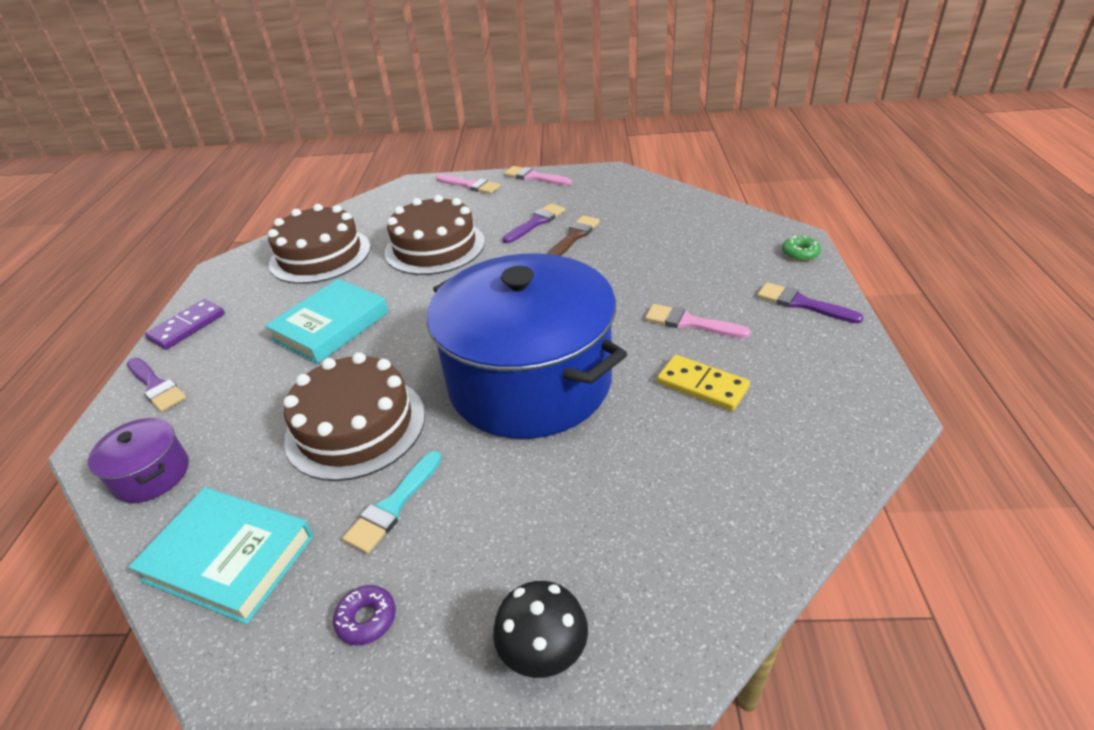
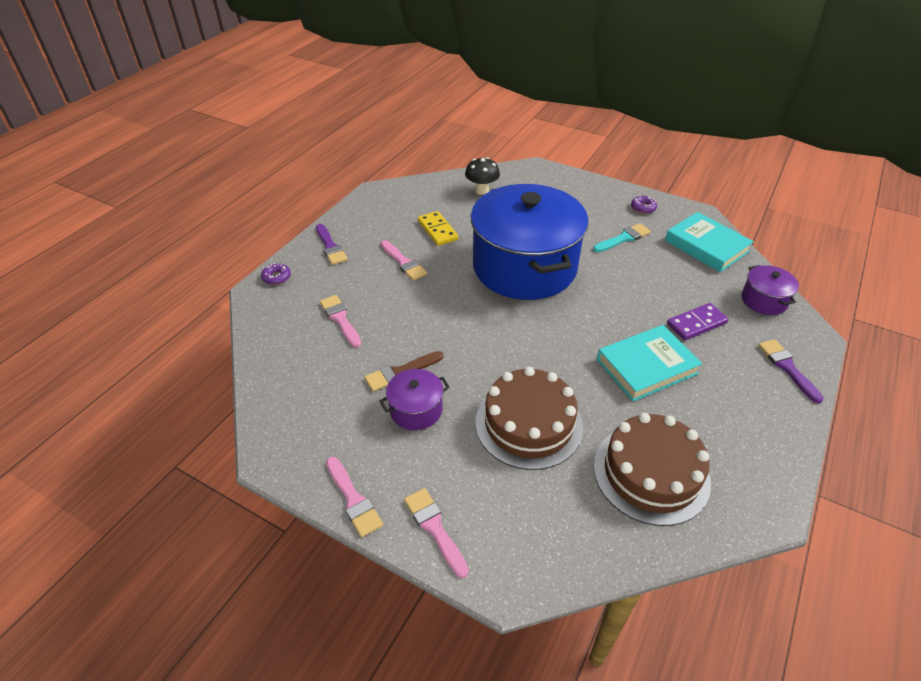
camera: 155 degrees left, 5 degrees up
purple domino [145,299,225,350] -> purple domino moved to [667,303,729,340]
brown cake [283,352,425,481] -> none
black mushroom [493,581,588,678] -> black mushroom moved to [465,157,500,195]
purple brush [503,203,565,243] -> purple pot [380,369,450,430]
green donut [782,236,821,261] -> purple donut [261,263,291,285]
none -> pink brush [320,295,361,347]

